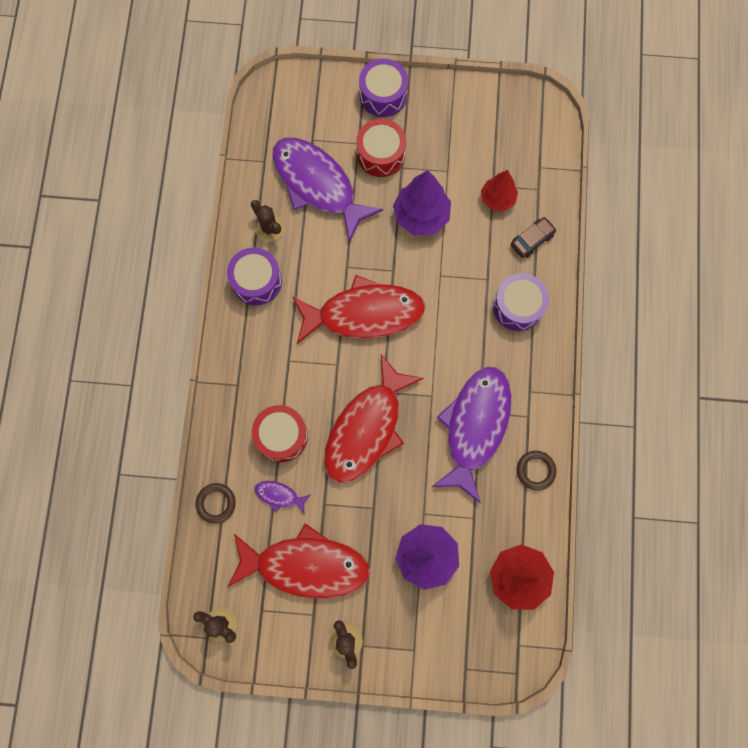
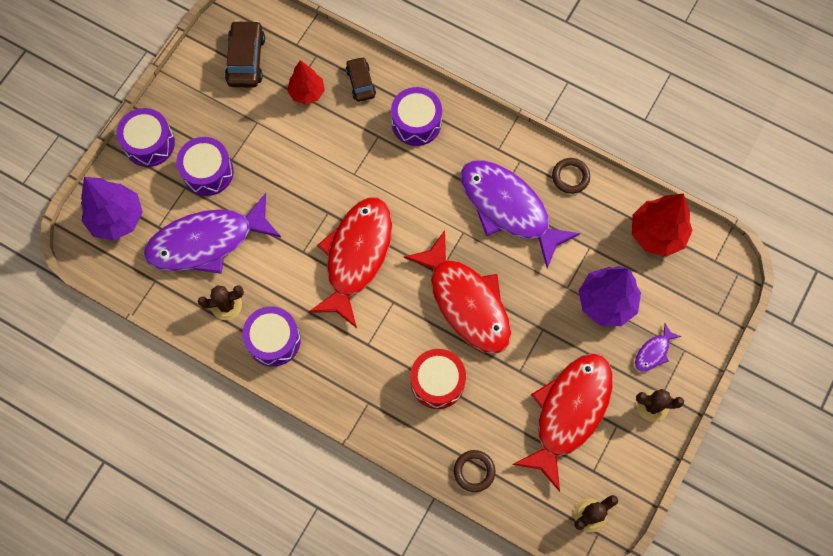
camera: 65 degrees left, 5 degrees down
purple fish [254,481,311,513] -> purple fish moved to [635,323,681,372]
red drum [356,119,406,177] -> purple drum [176,137,234,196]
purple tree [393,170,451,236] -> purple tree moved to [81,177,143,241]
none -> brown car [225,20,265,88]

